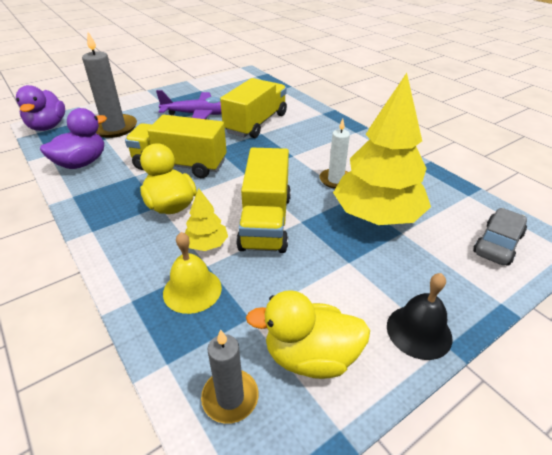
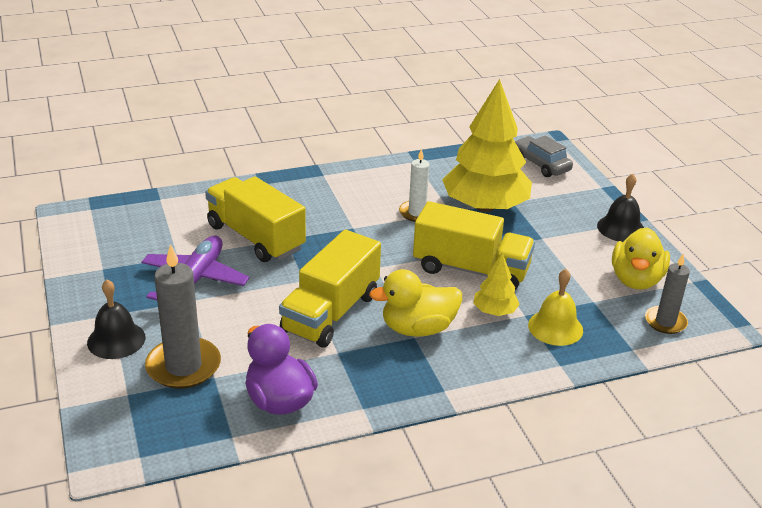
camera: 75 degrees left, 5 degrees down
purple duck [16,85,65,131] -> none
none -> black bell [87,280,145,359]

